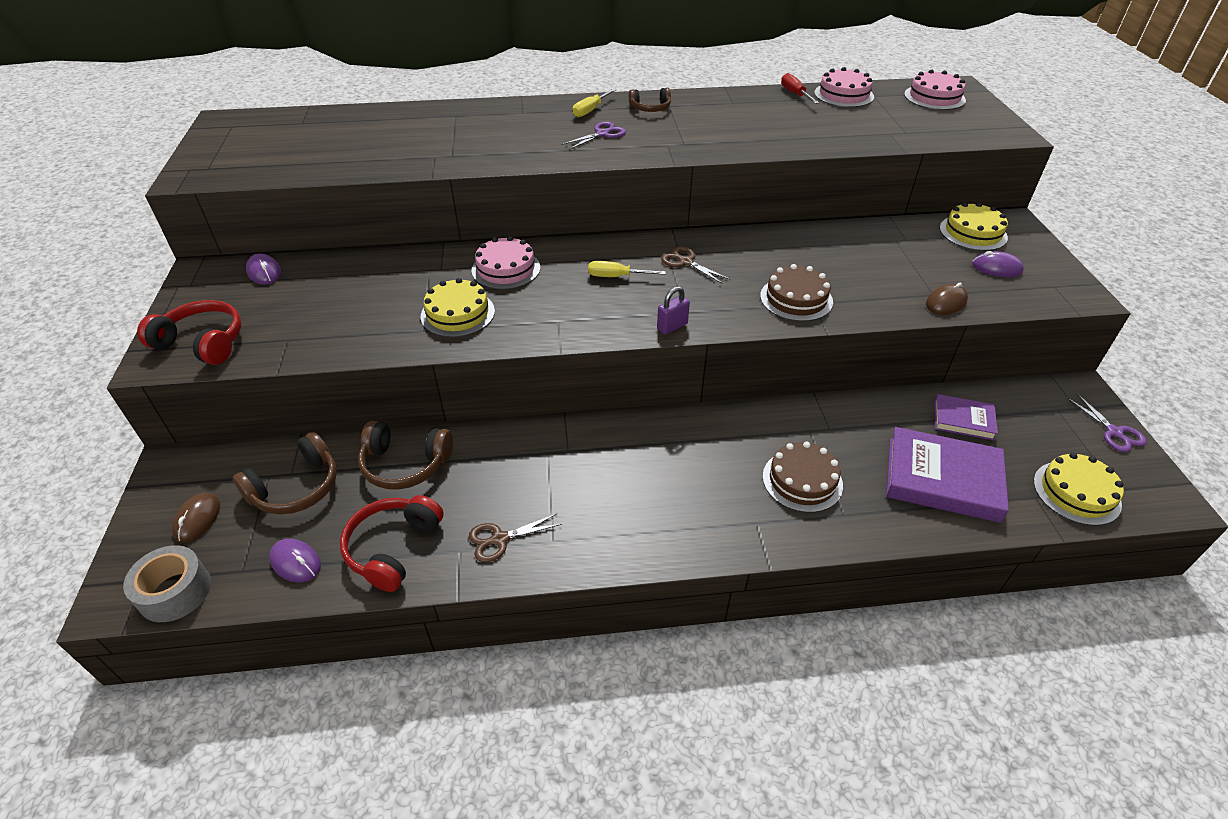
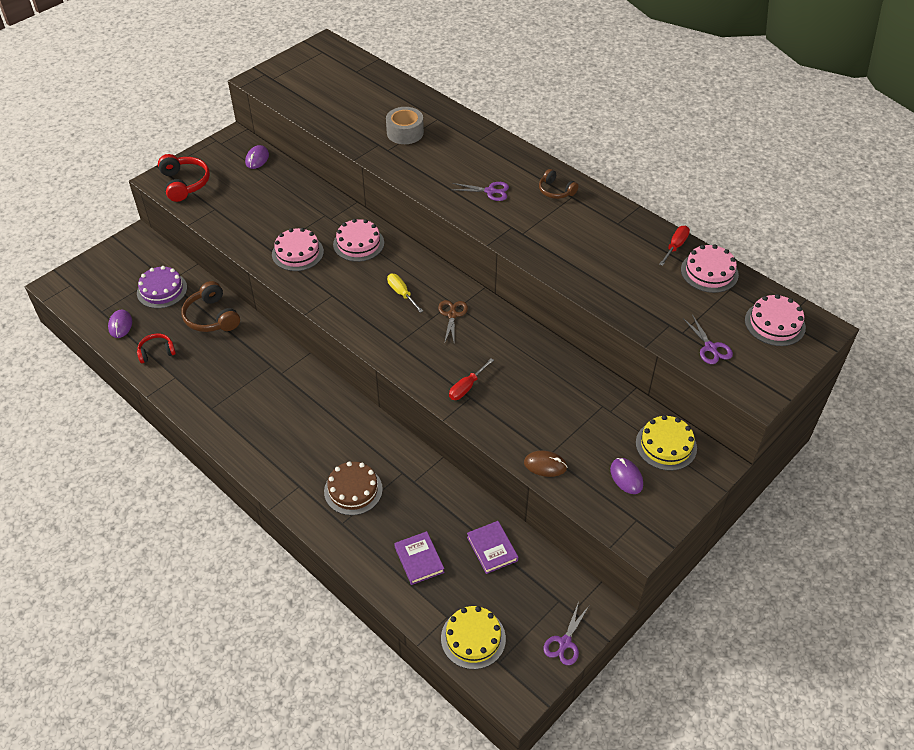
camera: 50 degrees right, 5 degrees up
grey tape [123,545,211,622] -> grey tape moved to [386,107,424,144]
brown mouse [172,493,220,542] -> none
brown headphones [232,432,337,515] -> purple cake [137,266,187,308]
red headphones [340,495,444,592] -> red headphones [137,333,176,363], size x0.62
yellow cake [420,278,495,337] -> pink cake [272,228,324,271]
brown scissors [469,514,562,562] -> none
yellow screwdriver [573,89,616,117] -> none
purple padlock [657,286,690,335] -> none
brown cake [760,264,833,321] -> red screwdriver [449,359,494,400]
purple book [886,427,1009,523] -> purple book [394,531,444,585], size x0.56
none -> purple scissors [683,315,733,364]

